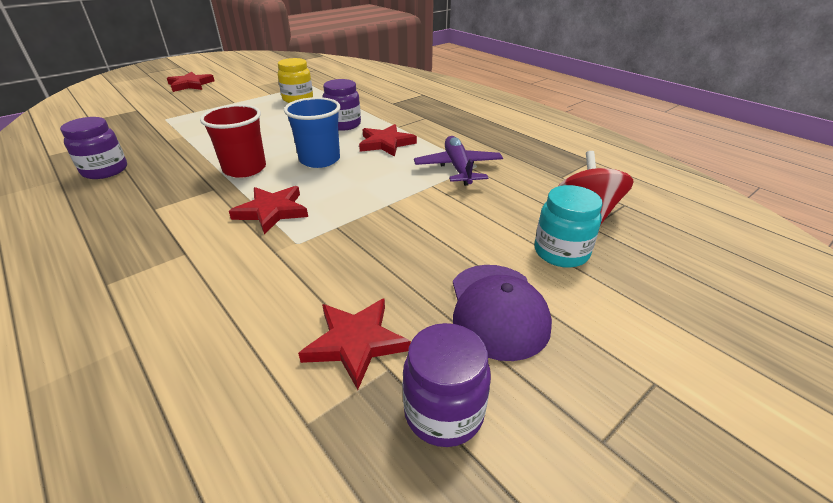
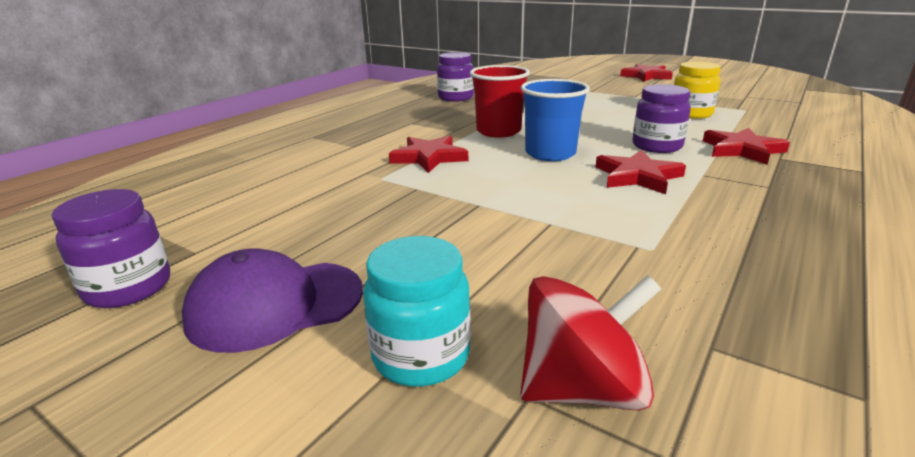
camera: 75 degrees right, 10 degrees down
red star [298,298,411,390] -> red star moved to [703,128,790,164]
purple plane [414,136,503,186] -> none

